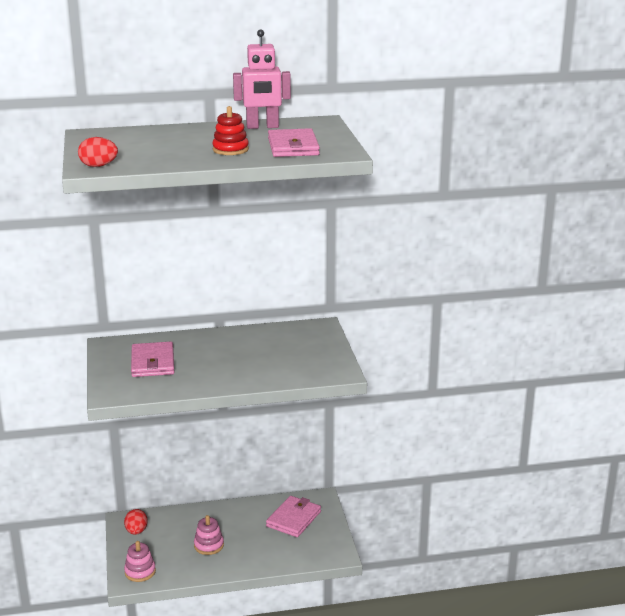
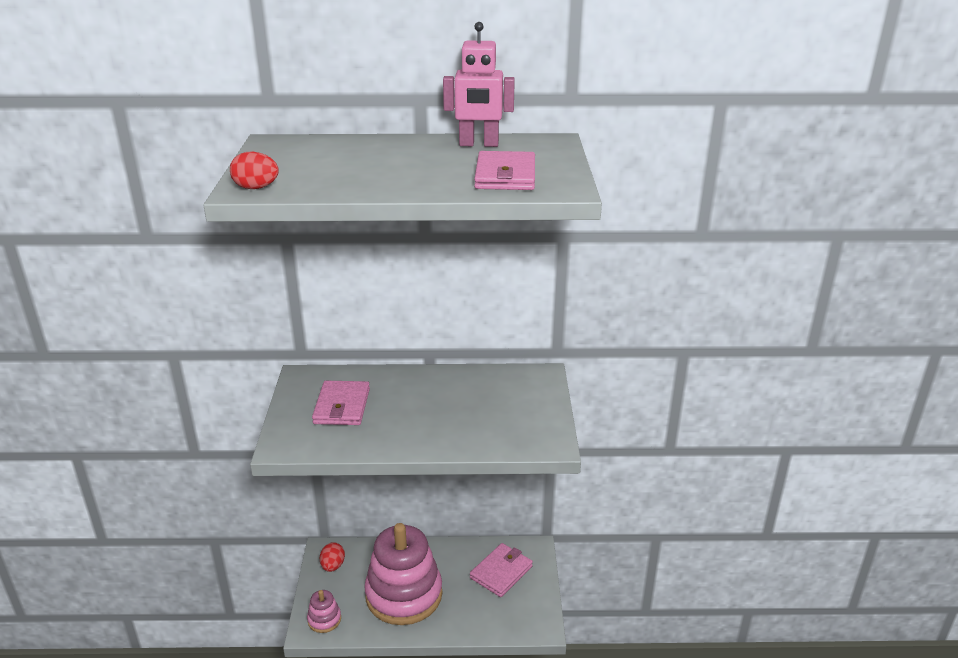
camera: 10 degrees right, 5 degrees up
pink stacking toy [194,515,224,555] -> pink stacking toy [364,523,442,625], size x2.37
red stacking toy [212,106,249,155] -> none

